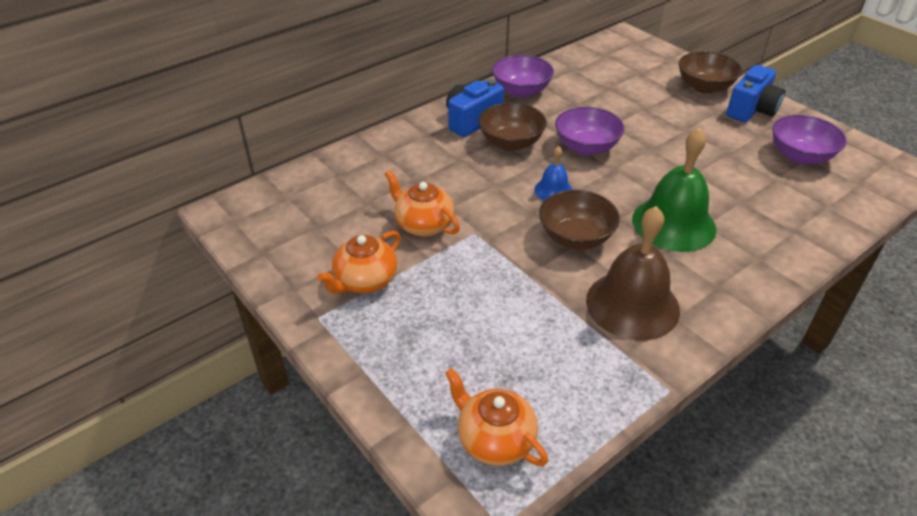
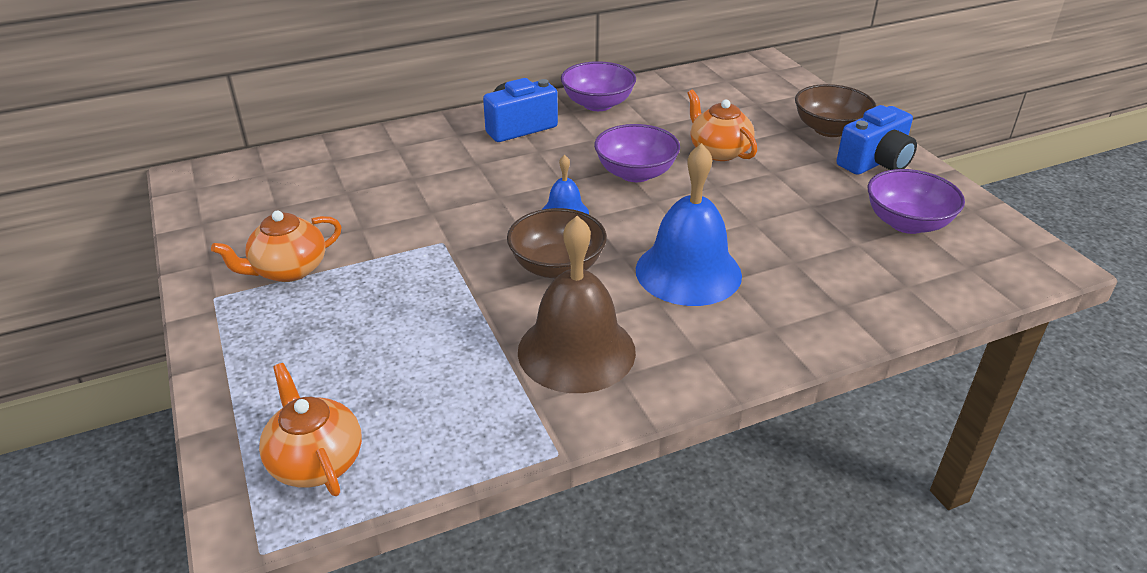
camera: 15 degrees right, 5 degrees down
orange teapot [385,170,460,237] -> orange teapot moved to [687,89,757,161]
brown bowl [478,103,547,151] -> none
green bell [632,127,716,252] -> blue bell [636,143,742,306]

